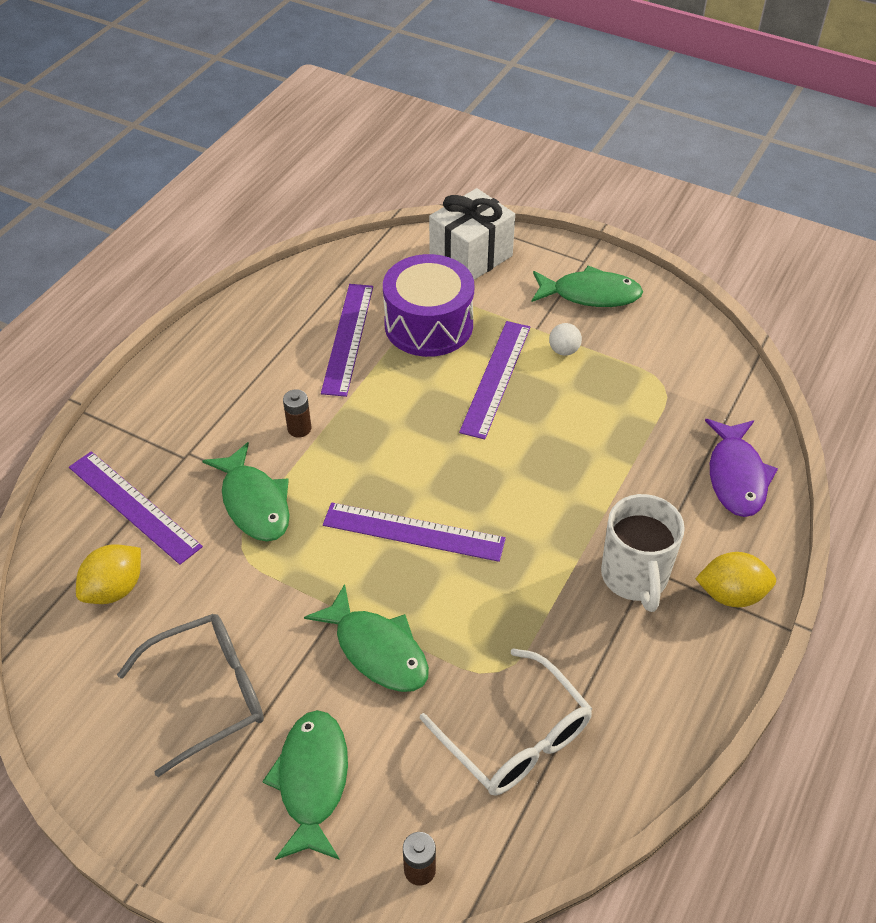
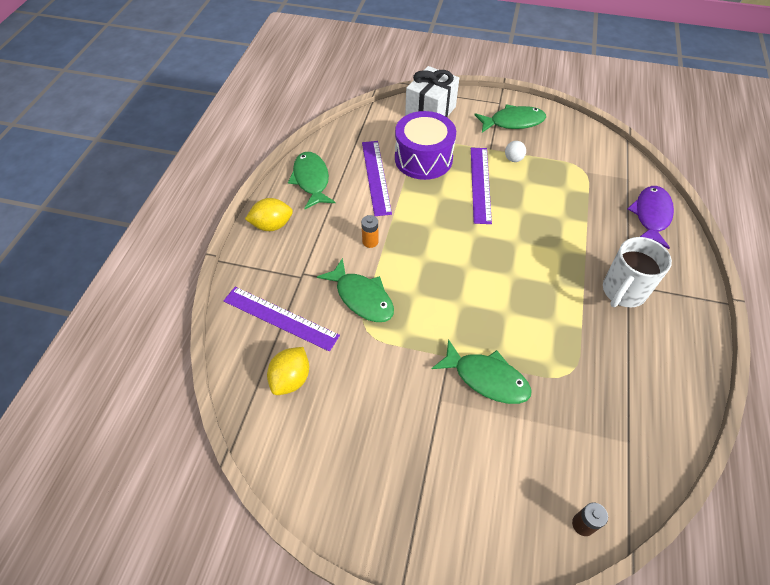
camera: 15 degrees left, 5 degrees up
grey glasses [117,614,264,777] -> none
green fish [262,710,348,860] -> green fish moved to [288,152,335,209]
brown battery [283,389,311,438] -> orange battery [361,215,379,248]
purple ruler [323,502,506,562] -> none
white glasses [420,648,592,795] -> none
white mug [601,494,685,612] -> white mug turned 60 degrees clockwise [603,237,672,308]
yellow lemon [695,552,776,607] -> yellow lemon moved to [245,198,293,231]
purple fish [705,419,778,517] -> purple fish turned 150 degrees counterclockwise [628,186,674,249]

